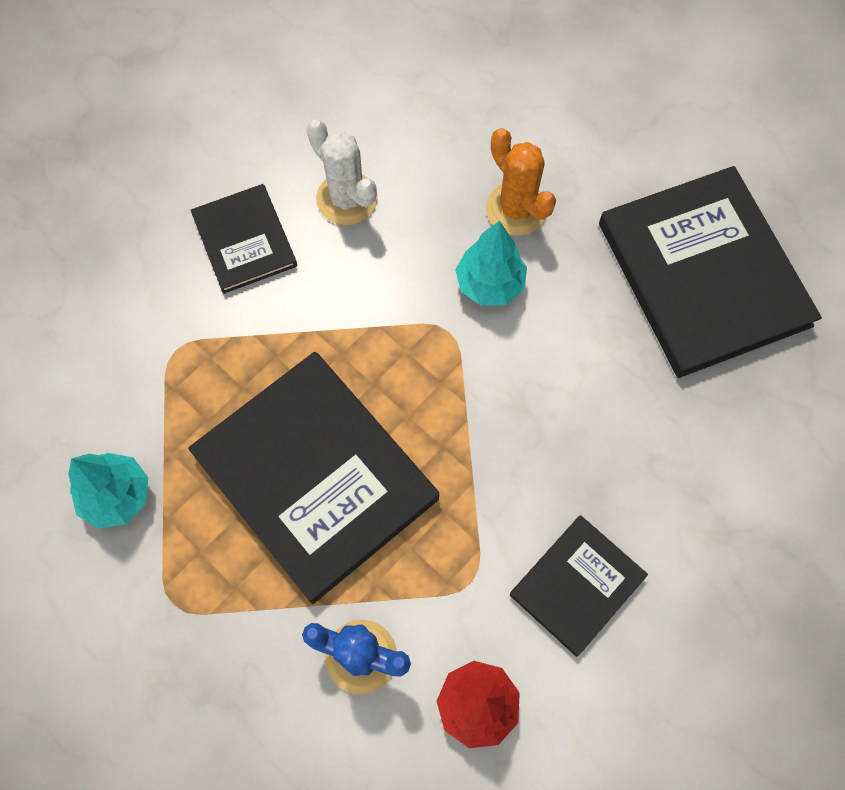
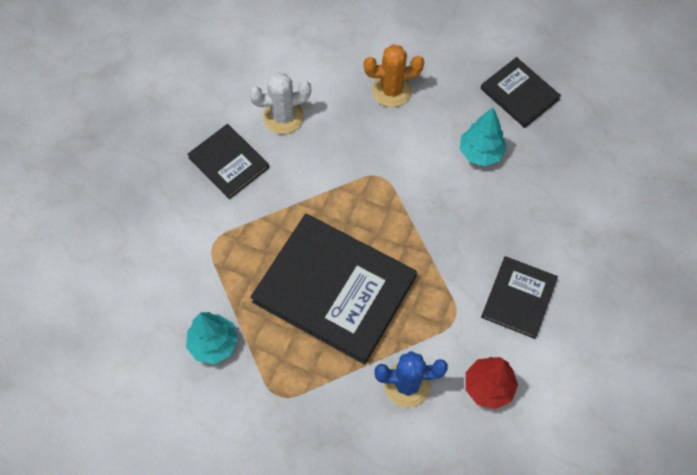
camera: 20 degrees left, 5 degrees down
white cactus [307,119,378,225] -> white cactus turned 45 degrees counterclockwise [249,72,311,134]
turquoise tree [455,221,527,306] -> turquoise tree moved to [460,107,507,166]
orange cactus [486,128,556,236] -> orange cactus turned 45 degrees counterclockwise [364,45,424,107]
black book [599,166,822,378] -> black book [480,57,561,128], size x0.53

